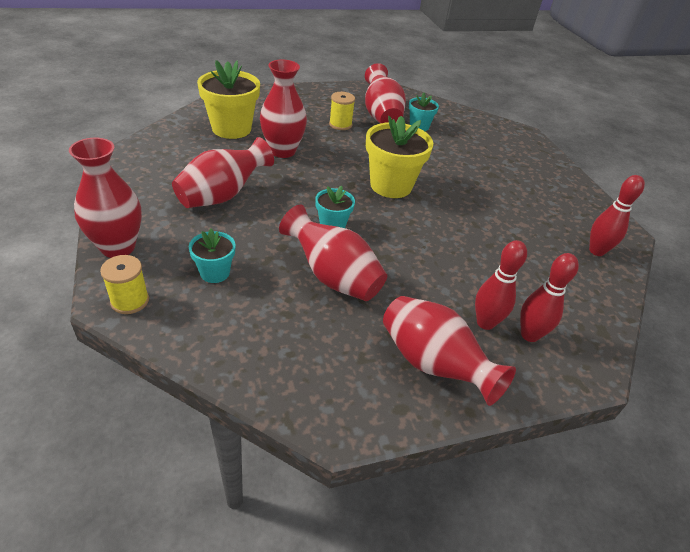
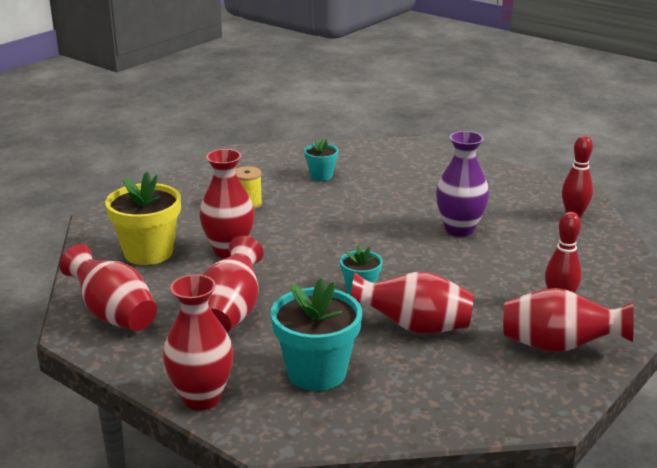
camera: 30 degrees left, 15 degrees down
yellow spool [100,255,149,314] -> none
turquoise flower pot [189,228,236,283] -> turquoise flower pot [271,278,362,391], size x1.84
red vase [365,63,406,123] -> red vase moved to [60,244,157,331]
yellow flower pot [366,116,433,198] -> none
red bowling pin [520,253,579,342] -> none
none -> purple vase [436,131,489,237]

